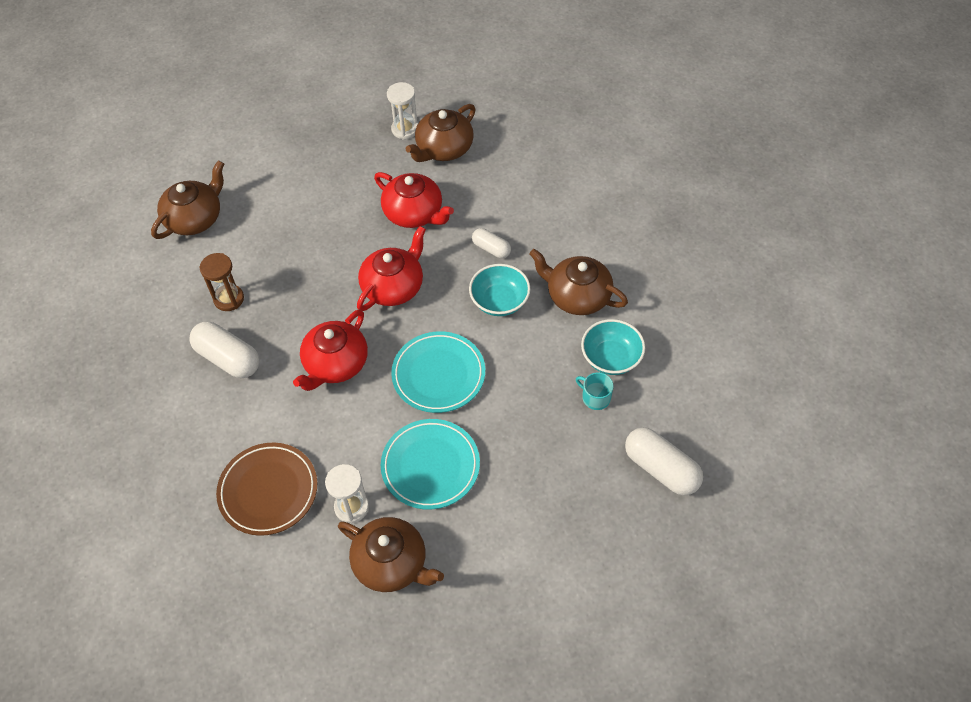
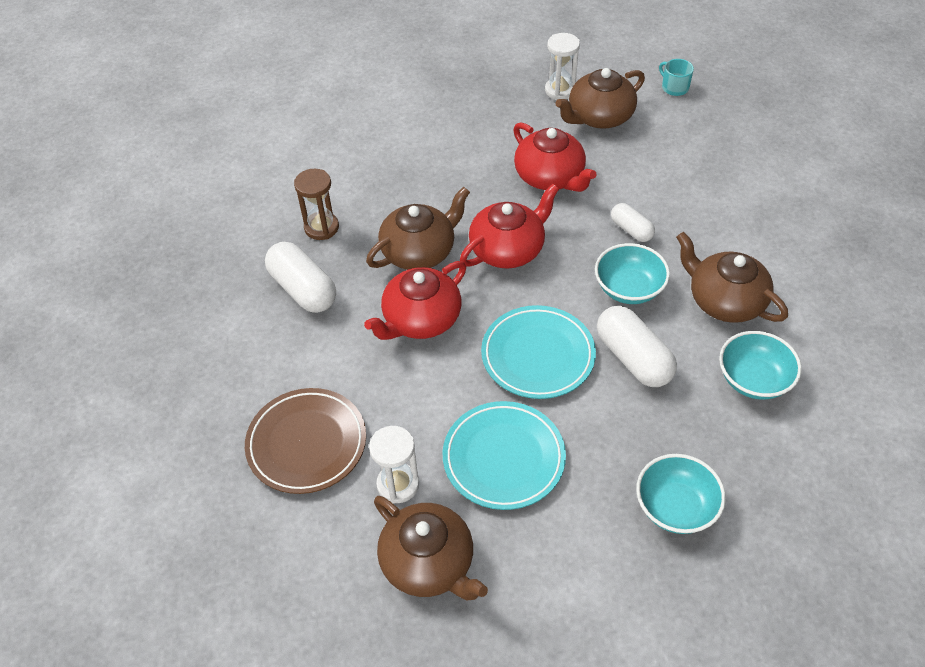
camera: 15 degrees right, 5 degrees down
brown teapot [151,160,224,239] -> brown teapot moved to [366,187,470,270]
turquoise mug [576,372,614,410] -> turquoise mug moved to [659,59,694,96]
white capsule [625,427,703,495] -> white capsule moved to [597,306,677,387]
none -> turquoise bowl [636,454,726,534]

